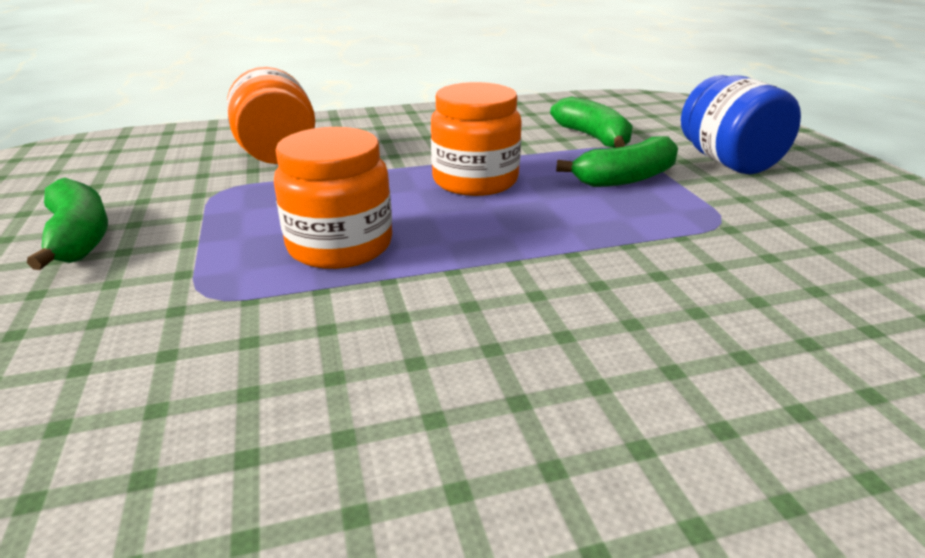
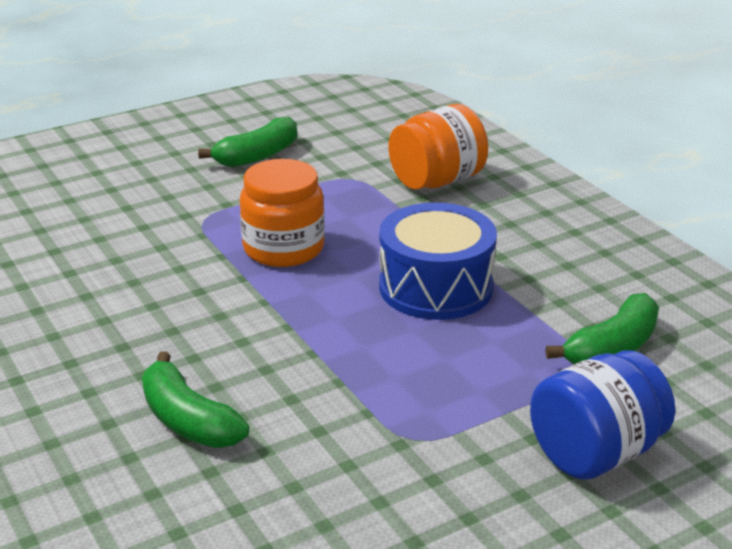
camera: 75 degrees right, 0 degrees up
orange jar [431,82,522,196] -> blue drum [379,203,497,320]
green banana [556,136,678,187] -> green banana moved to [142,351,249,448]

